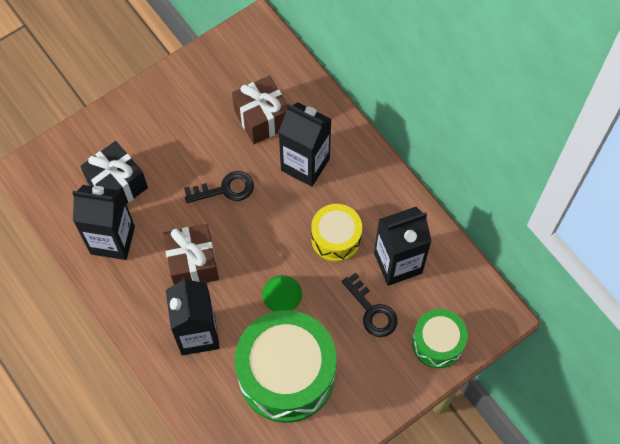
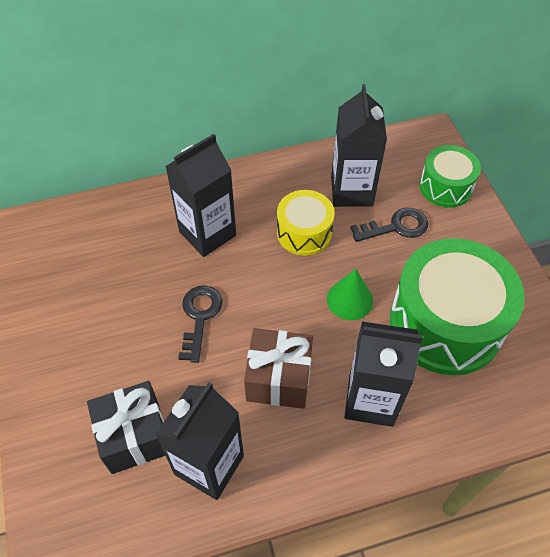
camera: 70 degrees left, 10 degrees down
brown gift [232,75,287,144] -> none

